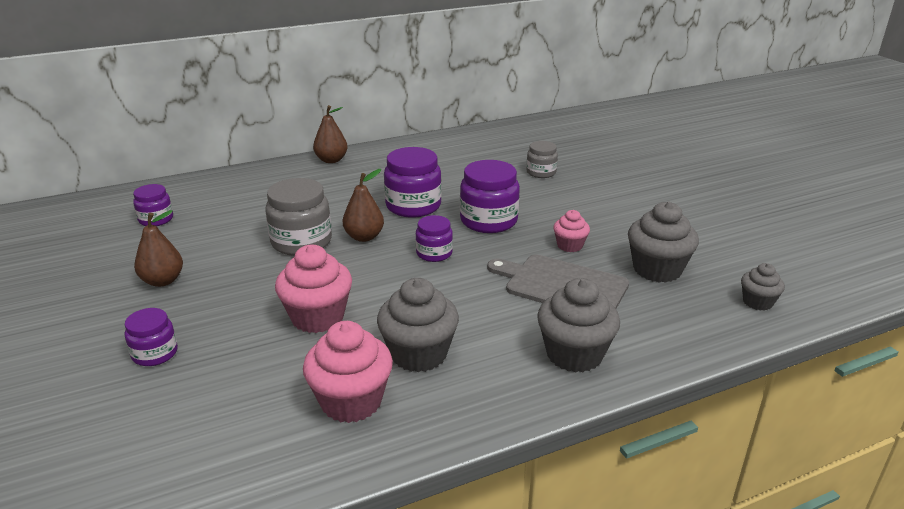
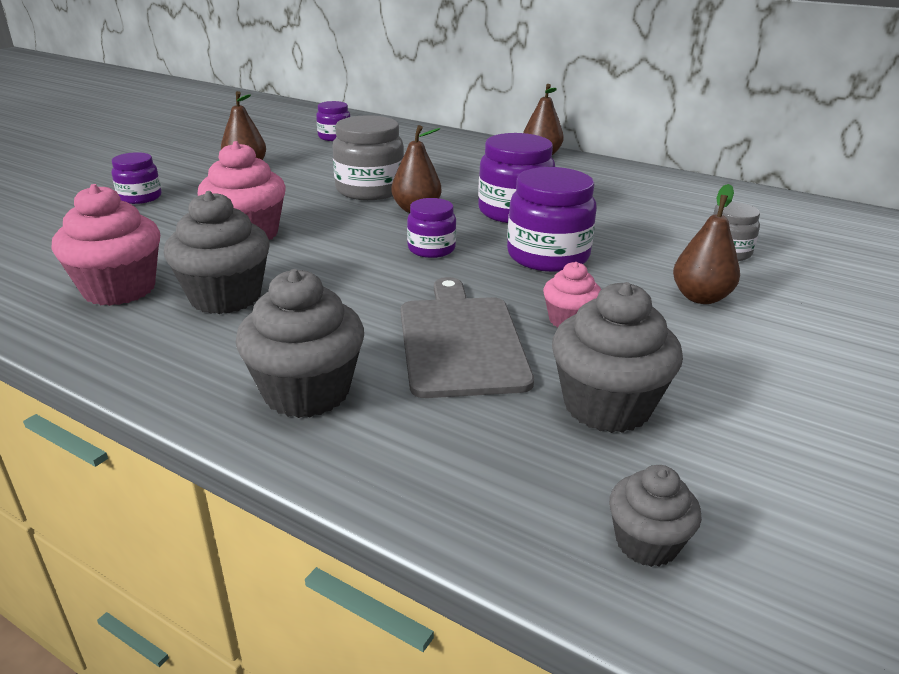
camera: 55 degrees right, 0 degrees up
none -> brown pear [673,184,740,304]

